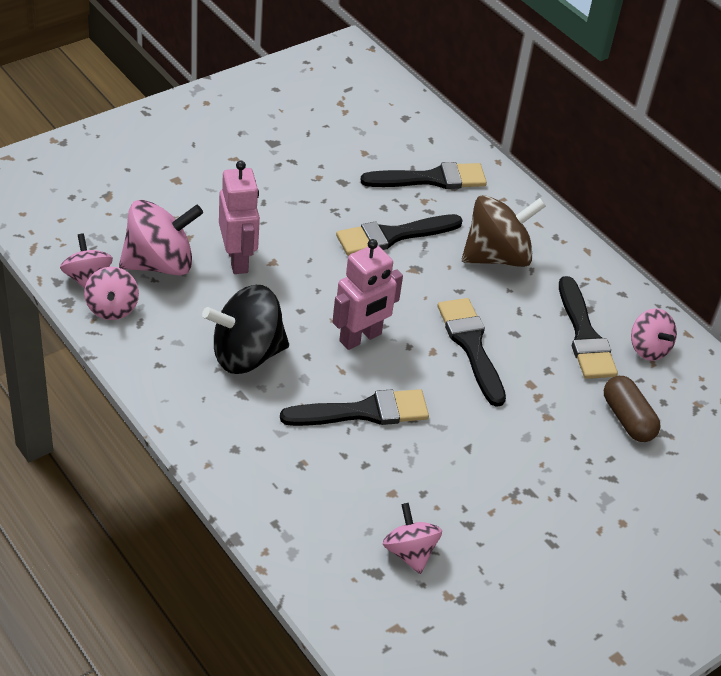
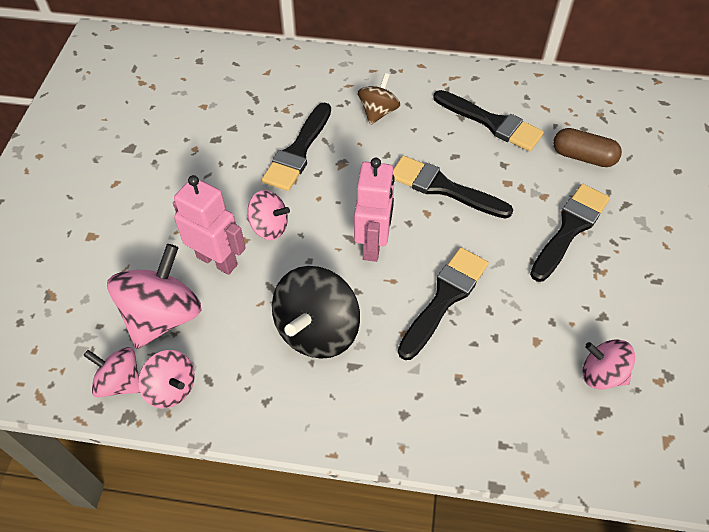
camera: 40 degrees left, 10 degrees up
black brush [360,162,487,189] -> black brush moved to [530,184,610,282]
brown spinning top [462,195,546,267] -> brown spinning top [358,73,400,125], size x0.59
pink spinning top [631,308,677,361] -> pink spinning top moved to [247,190,290,240]

